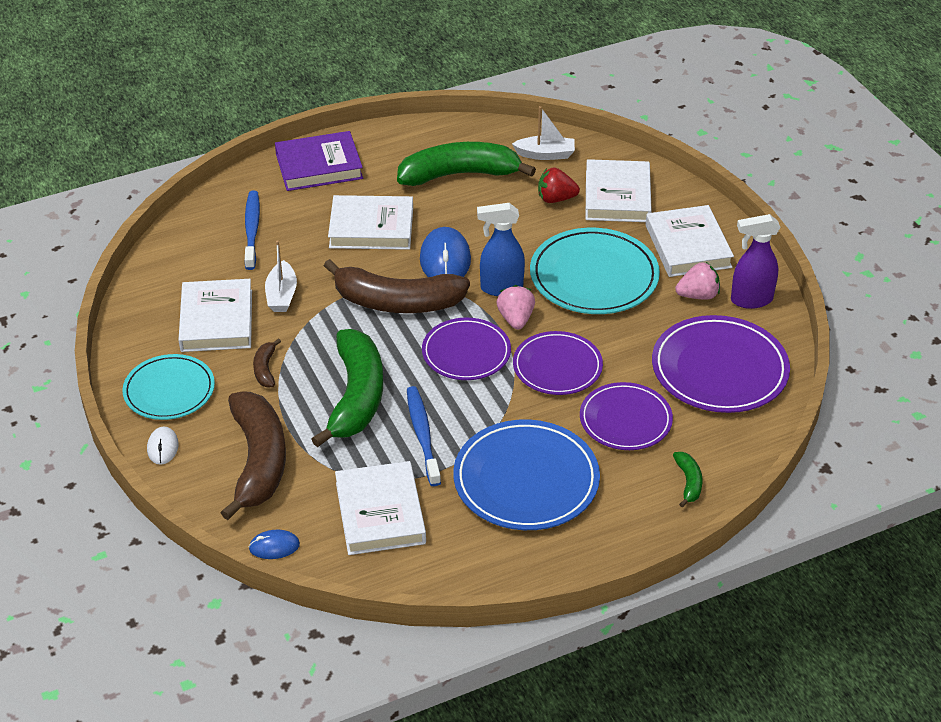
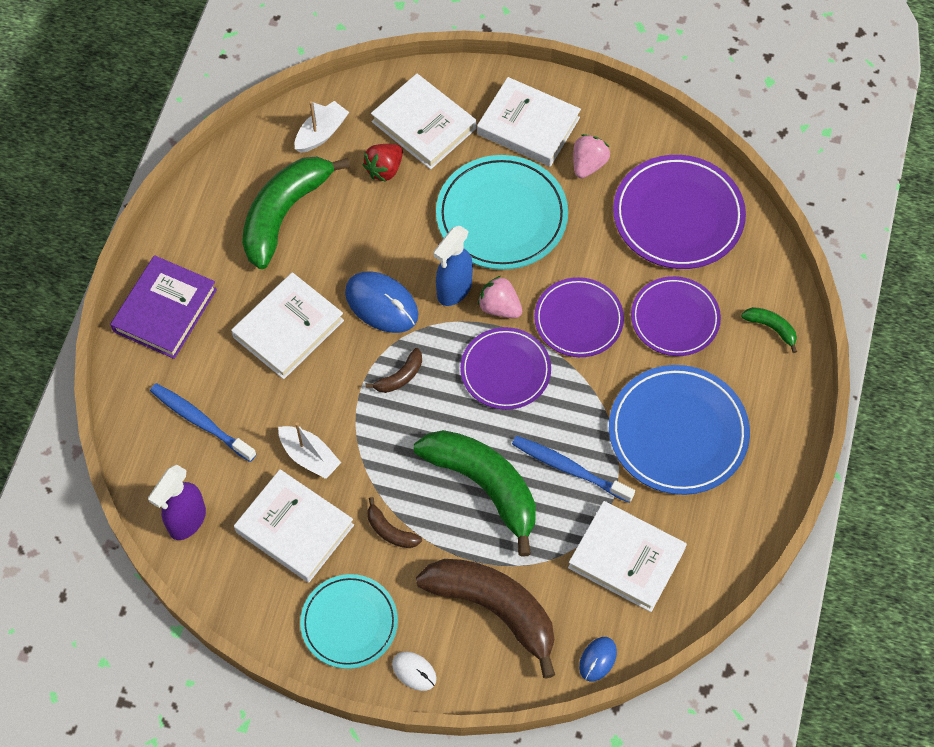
camera: 50 degrees left, 20 degrees up
brown banana [324,259,470,313] -> brown banana [365,348,422,393], size x0.43
purple spray bottle [731,214,780,309] -> purple spray bottle moved to [148,465,206,540]

